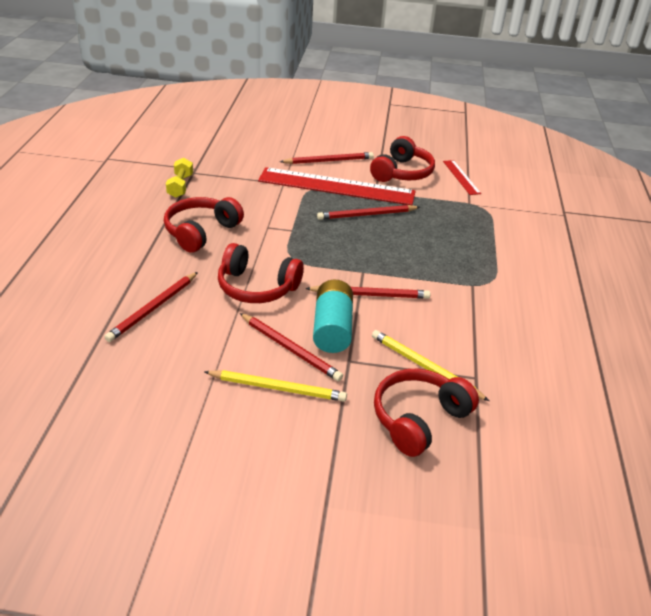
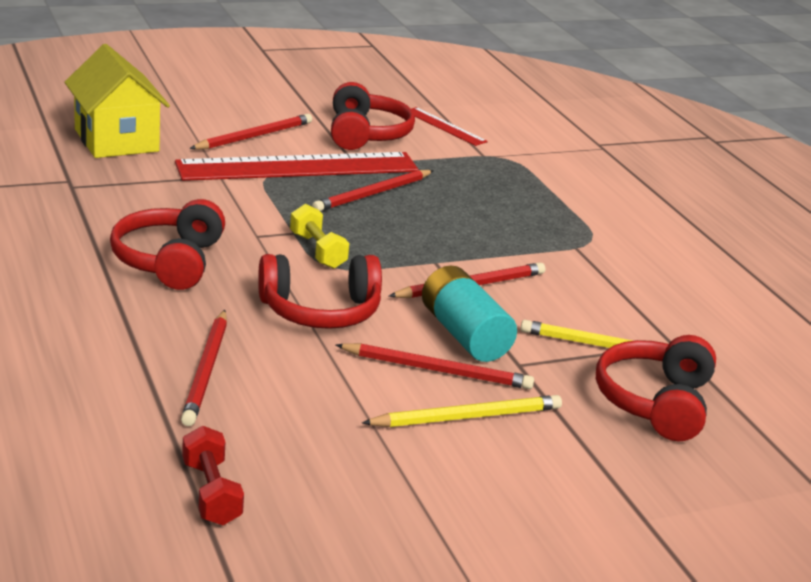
camera: 30 degrees left, 10 degrees down
yellow dumbbell [166,158,193,198] -> yellow dumbbell moved to [290,204,350,269]
none -> yellow house [65,44,170,158]
none -> red dumbbell [182,426,244,525]

